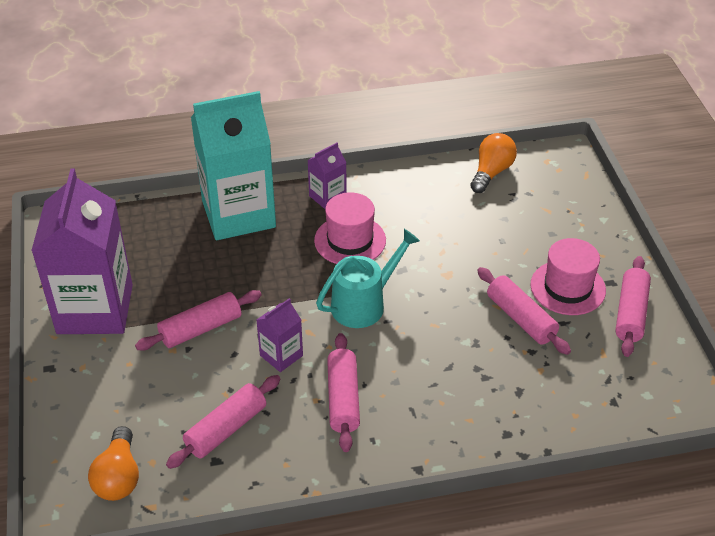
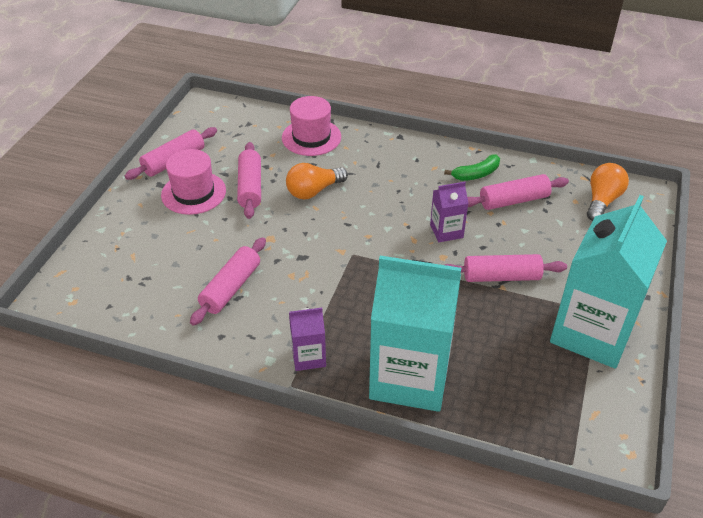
camera: 150 degrees left, 0 degrees up
purple carton [31,168,133,334] -> turquoise carton [550,195,667,369]
pink hat [314,192,386,264] -> pink hat moved to [282,96,341,156]
turquoise watering can [316,229,420,328] -> none
pink rolling pin [327,333,360,452] -> pink rolling pin moved to [190,237,266,326]
orange light bulb [470,133,517,193] -> orange light bulb moved to [286,163,348,199]
none -> green banana [444,154,500,181]

